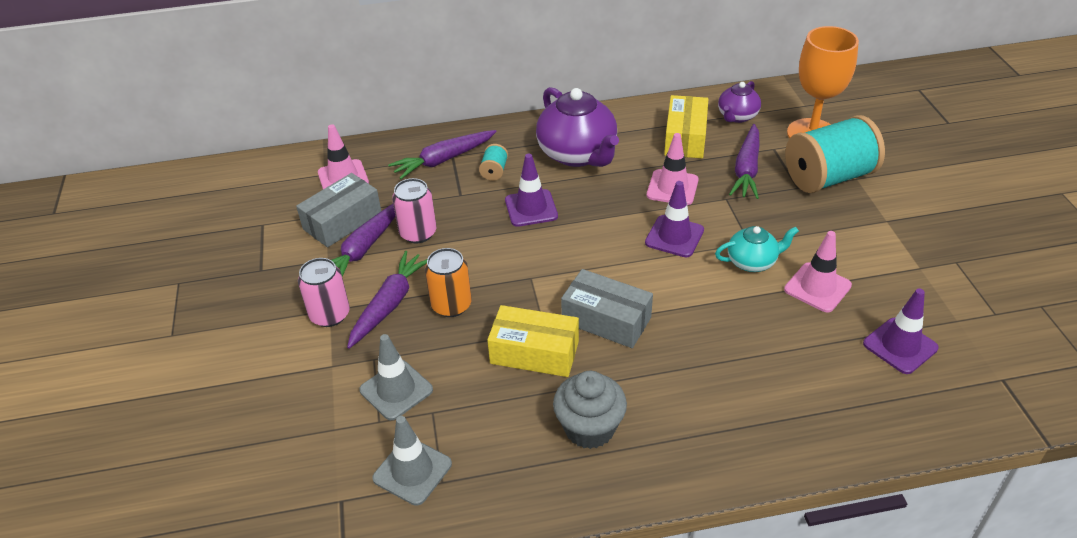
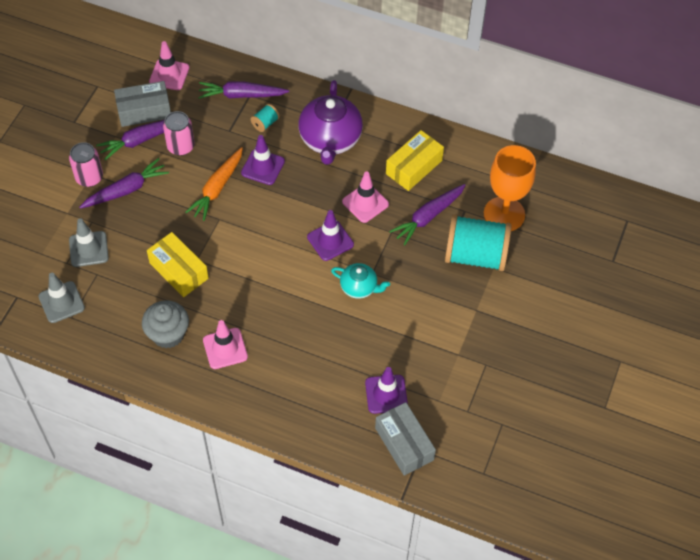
camera: 30 degrees right, 15 degrees up
orange can [425,248,472,317] -> none
grey box [561,269,653,348] -> grey box moved to [375,402,436,476]
purple teapot [718,81,761,123] -> none
pink traffic cone [784,231,852,312] -> pink traffic cone moved to [203,320,248,369]
none -> orange carrot [185,147,243,221]

